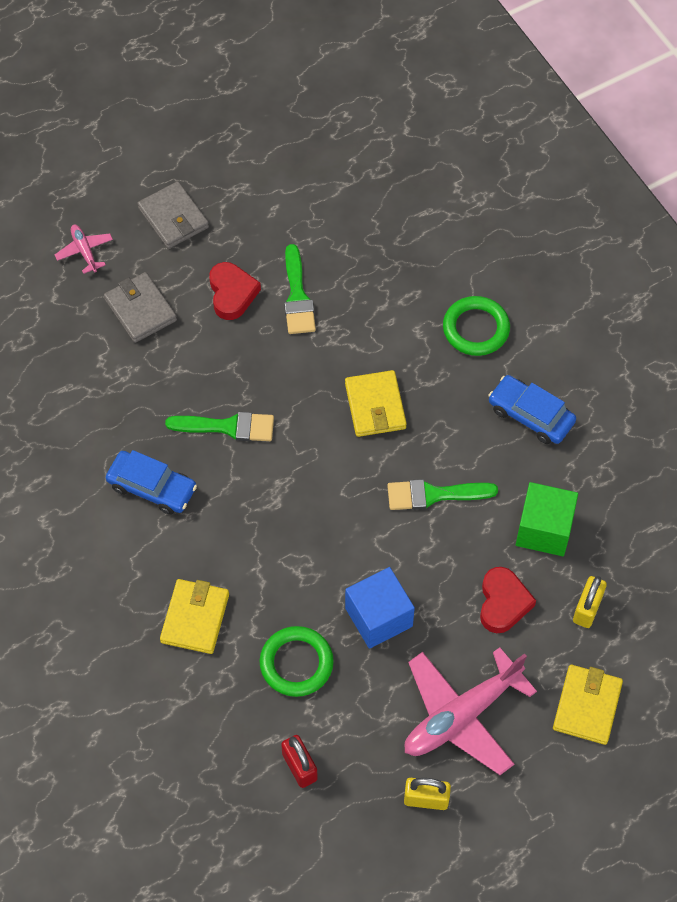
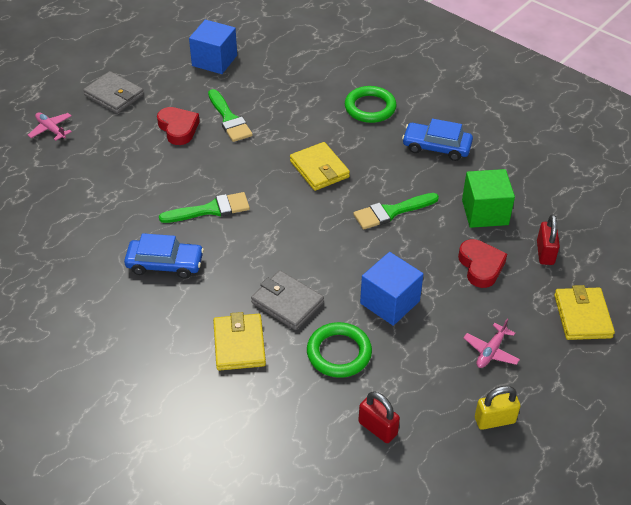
camera: 20 degrees left, 15 degrees down
grey wallet [104,272,177,343] -> grey wallet moved to [251,270,324,330]
pink plane [405,647,537,775] -> pink plane [463,318,520,368], size x0.46
yellow padlock [573,576,607,628] -> red padlock [537,214,560,265]
none -> blue cube [189,19,237,74]

